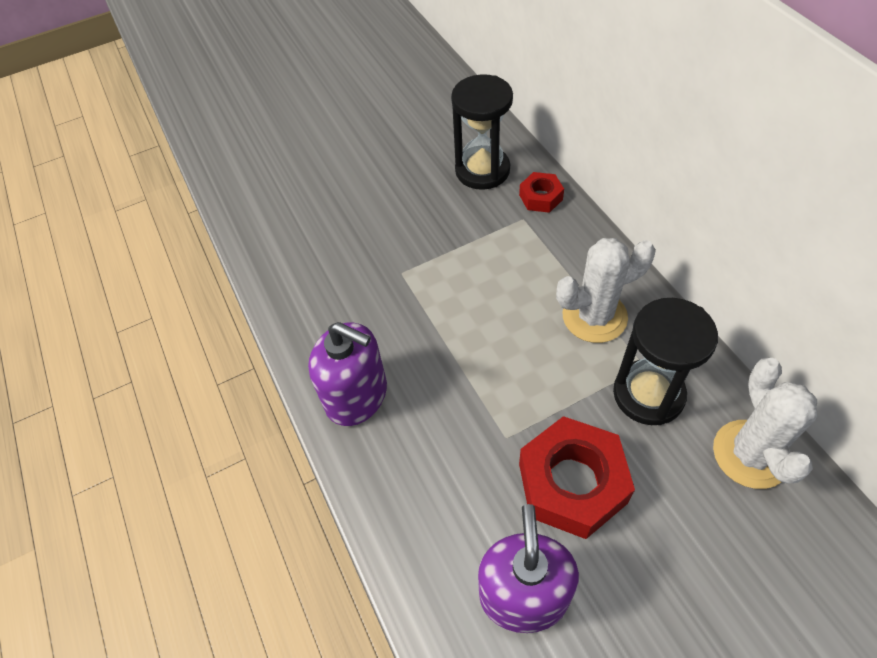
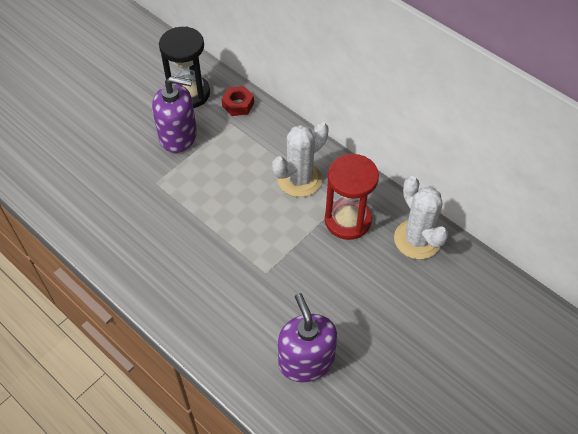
camera: 25 degrees left, 0 degrees up
purple soap dispenser [308,322,387,426] -> purple soap dispenser moved to [152,76,197,153]
red nut [519,416,635,539] -> none
black hourglass [613,298,718,425] -> red hourglass [325,154,379,240]

